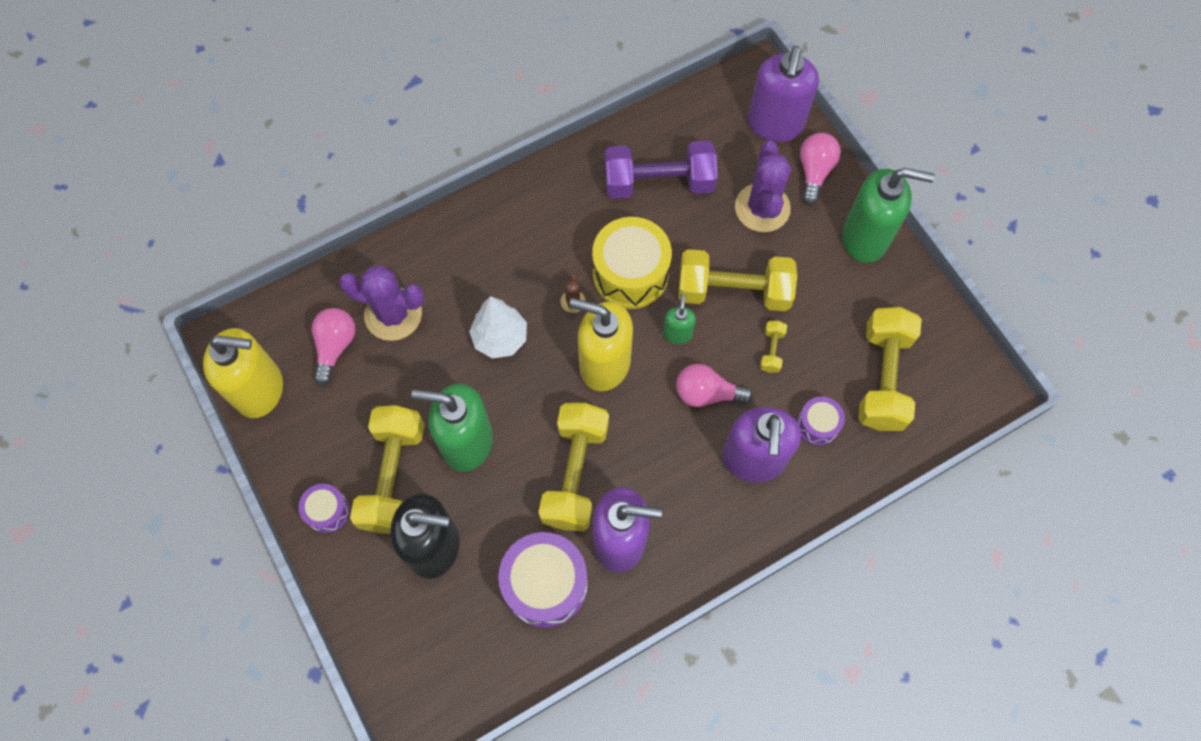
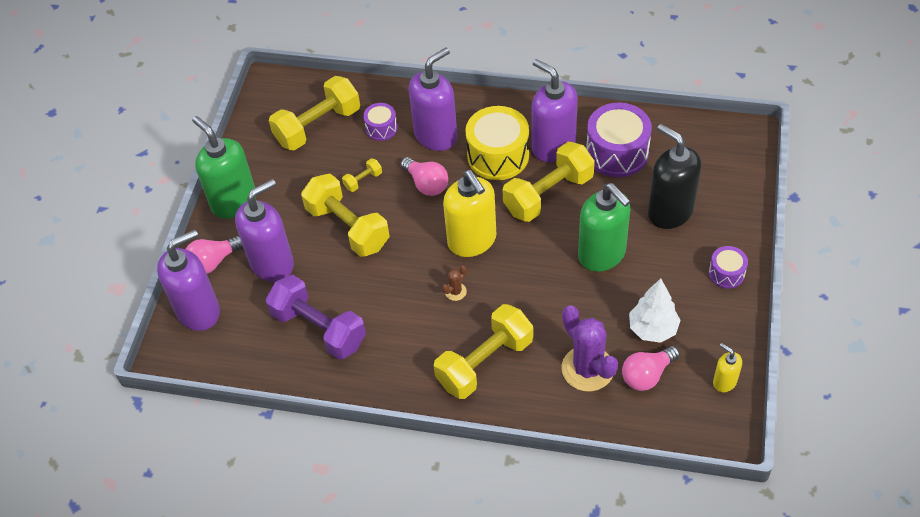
camera: 135 degrees left, 15 degrees down
yellow soap dispenser [203,328,283,418] -> yellow soap dispenser [713,343,742,392], size x0.49
yellow dumbbell [350,405,425,534] -> yellow dumbbell moved to [434,304,533,399]
white tree [469,296,527,359] -> white tree moved to [629,278,681,343]
yellow drum [592,217,672,309] -> yellow drum moved to [465,106,529,180]
green soap dispenser [663,293,696,344] -> none
purple cactus [735,141,791,232] -> purple soap dispenser [235,179,294,282]

